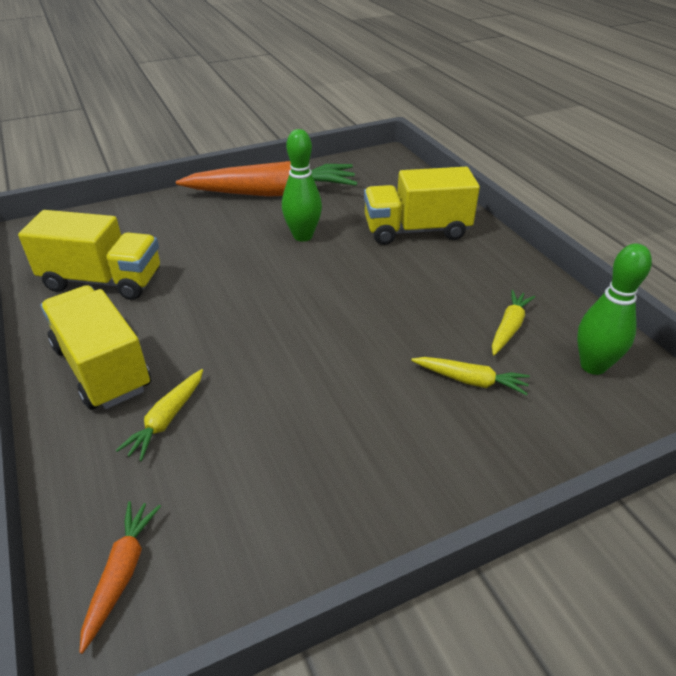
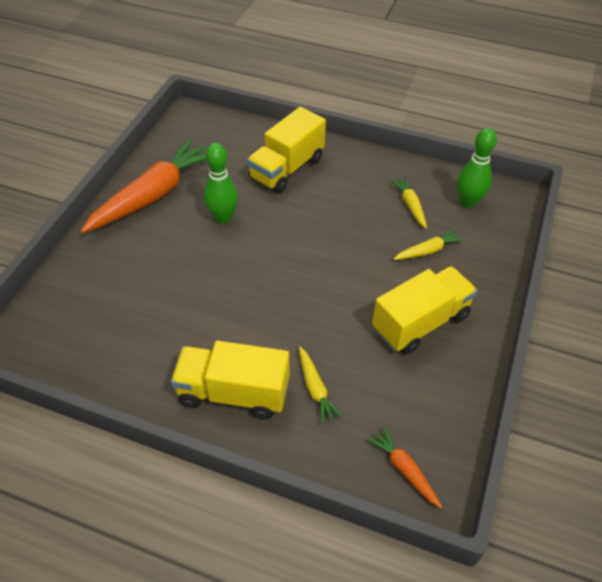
camera: 45 degrees left, 10 degrees up
yellow truck [18,210,160,300] -> yellow truck moved to [372,266,477,354]

